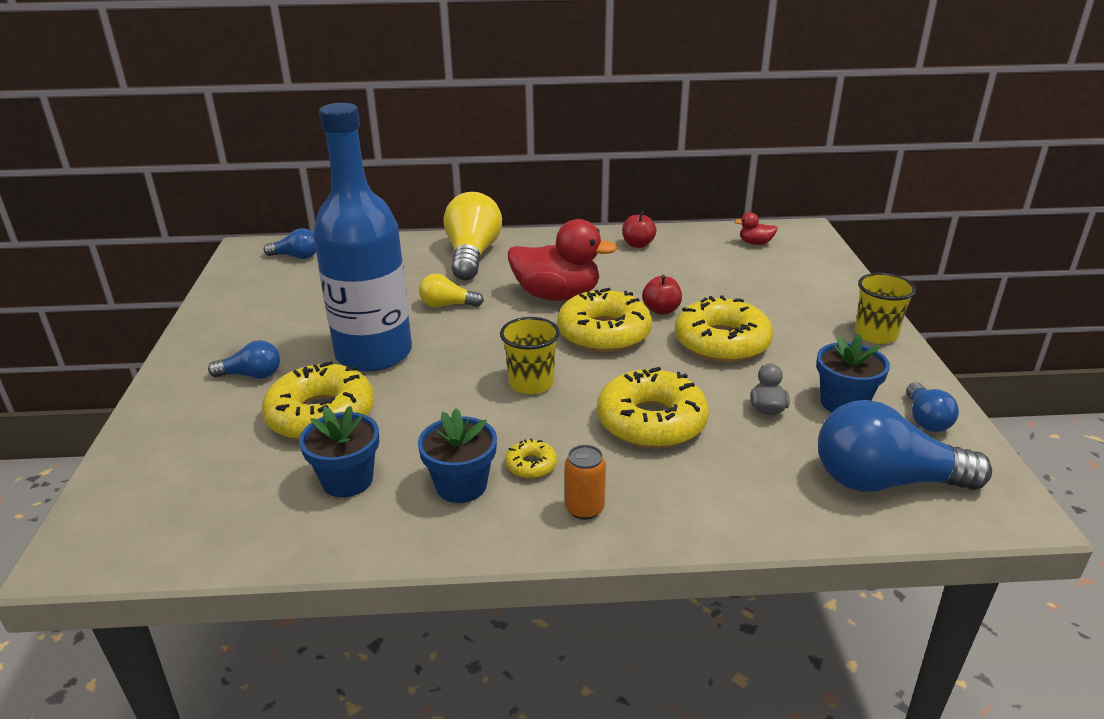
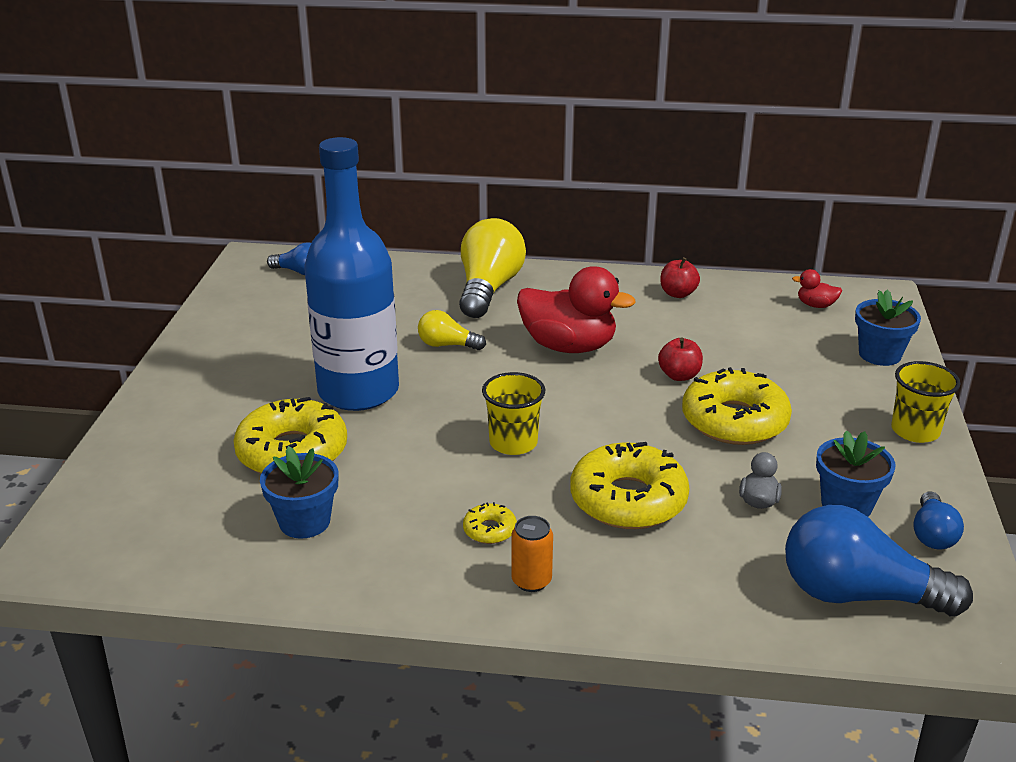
camera: 10 degrees right, 0 degrees up
blue light bulb [208,340,280,379] -> none
blue flower pot [418,408,497,503] -> blue flower pot moved to [855,289,921,366]
yellow donut [557,288,652,352] -> none

